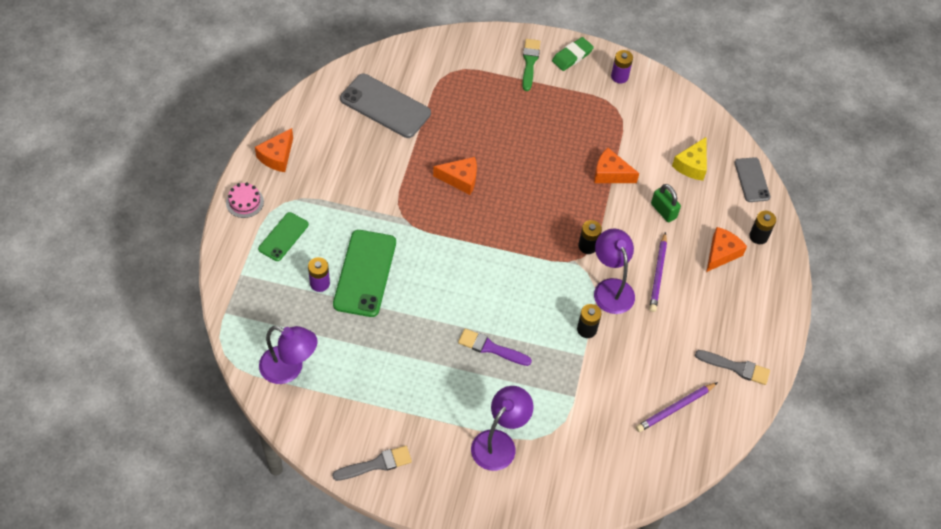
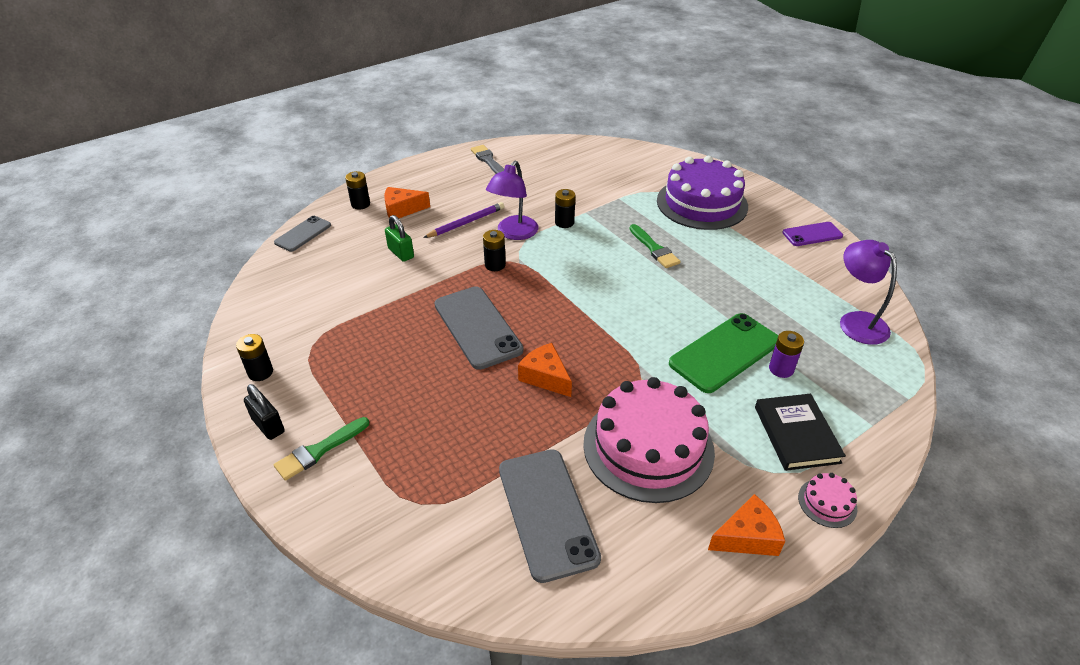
camera: 135 degrees left, 15 degrees down
green phone [258,212,309,261] -> black book [755,393,846,471]
grey brush [332,446,412,481] -> purple phone [782,222,843,246]
purple brush [458,329,532,366] -> green brush [629,224,681,268]
purple lamp [471,386,533,471] -> purple cake [657,156,748,230]
green eraser [552,37,594,71] -> black padlock [244,384,285,440]
orange cheese [594,148,639,183] -> none
purple battery [611,50,633,83] -> black battery [236,334,273,381]
purple pencil [636,382,718,432] -> none
green padlock [651,184,681,223] -> green padlock turned 45 degrees counterclockwise [385,215,414,262]
yellow cheese [672,137,707,181] -> none
none -> grey phone [435,286,523,370]
none -> pink cake [583,377,715,503]

